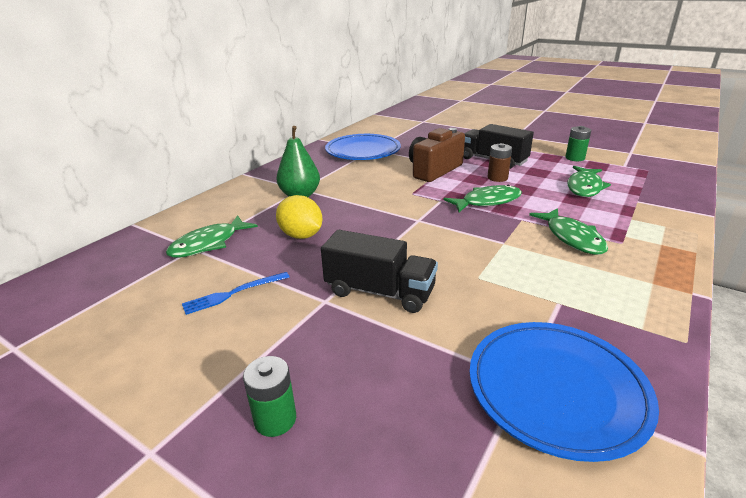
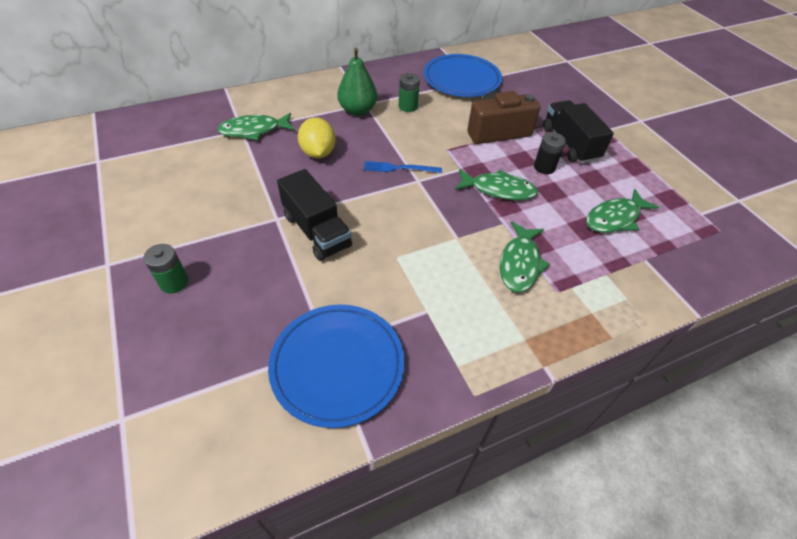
camera: 30 degrees right, 20 degrees up
blue fork [182,272,290,315] -> blue fork moved to [364,161,442,173]
brown battery [487,143,512,182] -> black battery [534,132,566,174]
green battery [565,126,591,161] -> green battery moved to [399,73,420,112]

